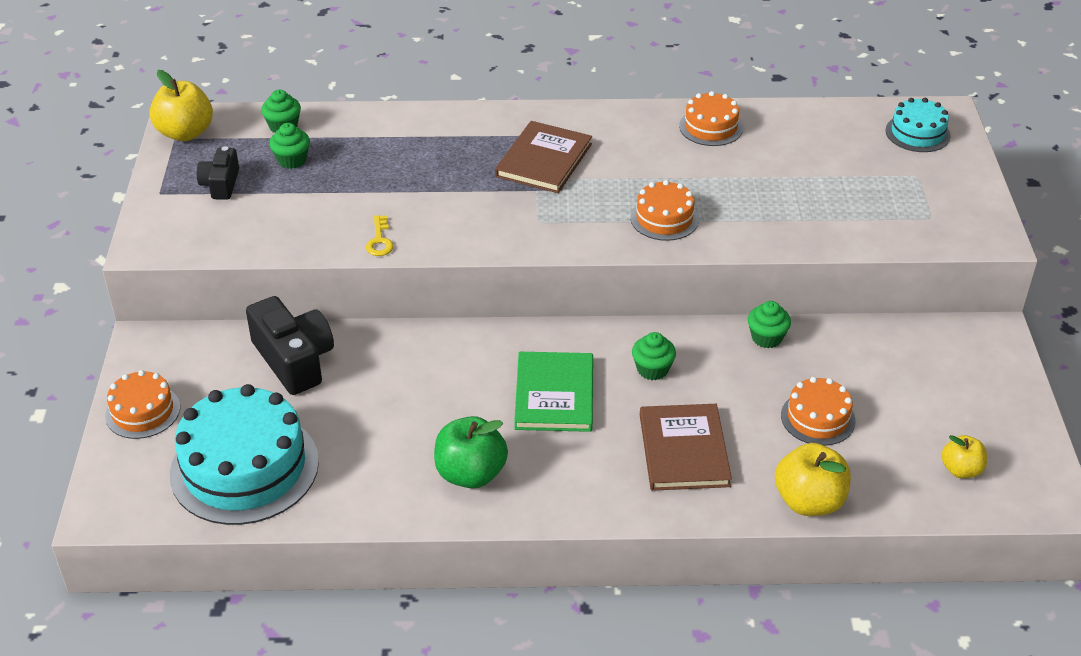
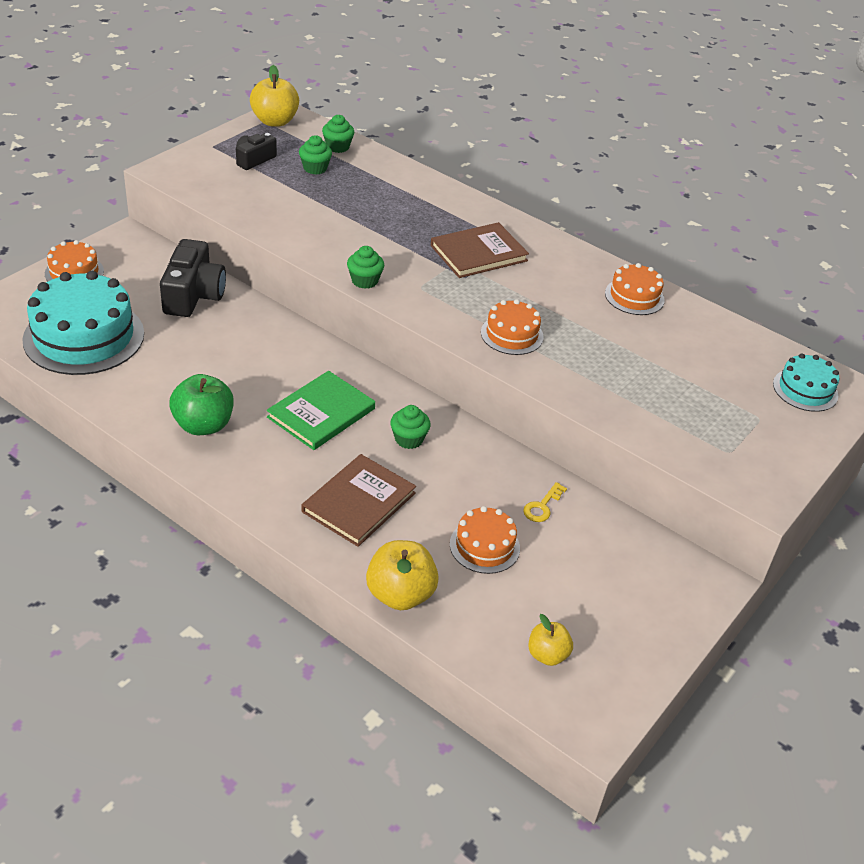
camera: 35 degrees right, 0 degrees up
yellow key [366,215,394,256] -> yellow key moved to [523,482,567,522]
green cupcake [748,301,791,348] -> green cupcake moved to [347,246,384,289]

